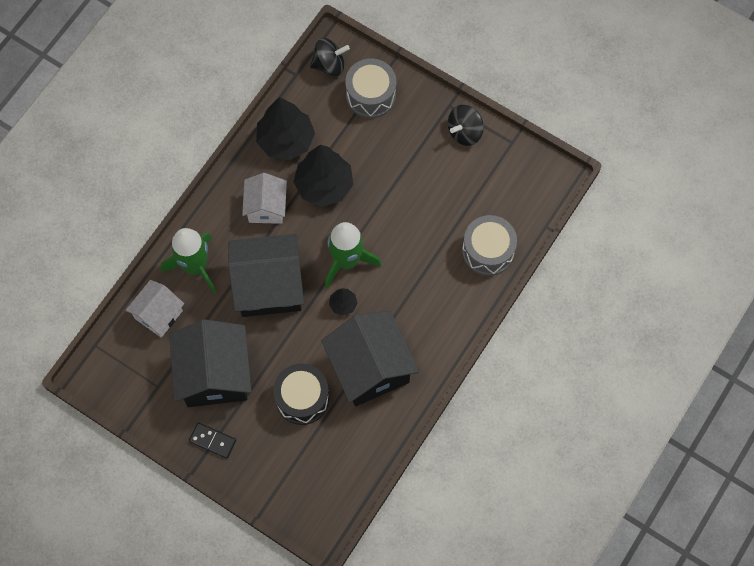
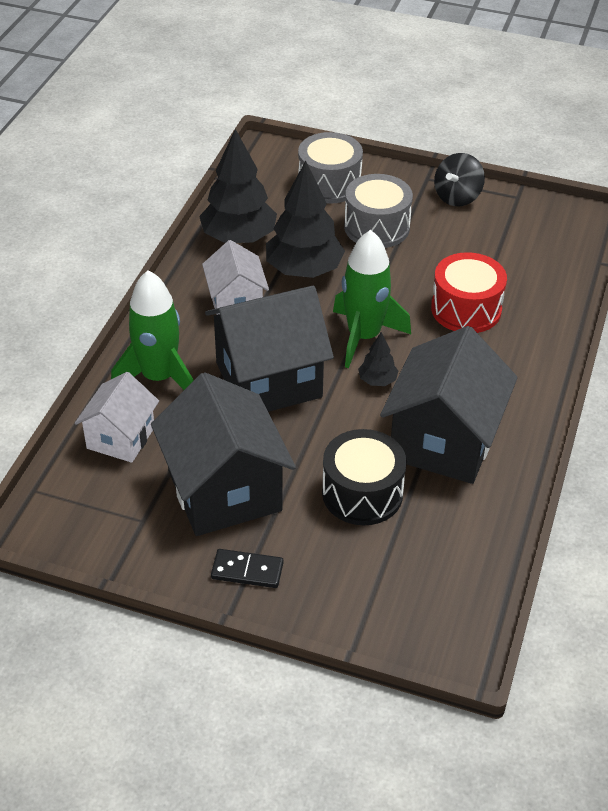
camera: 15 degrees left, 25 degrees down
black spinning top [310,38,350,76] -> none
black house [321,311,419,406] -> black house turned 60 degrees clockwise [380,326,518,484]
grey drum [462,215,517,276] -> grey drum moved to [344,174,413,248]
none -> red drum [431,252,507,333]

